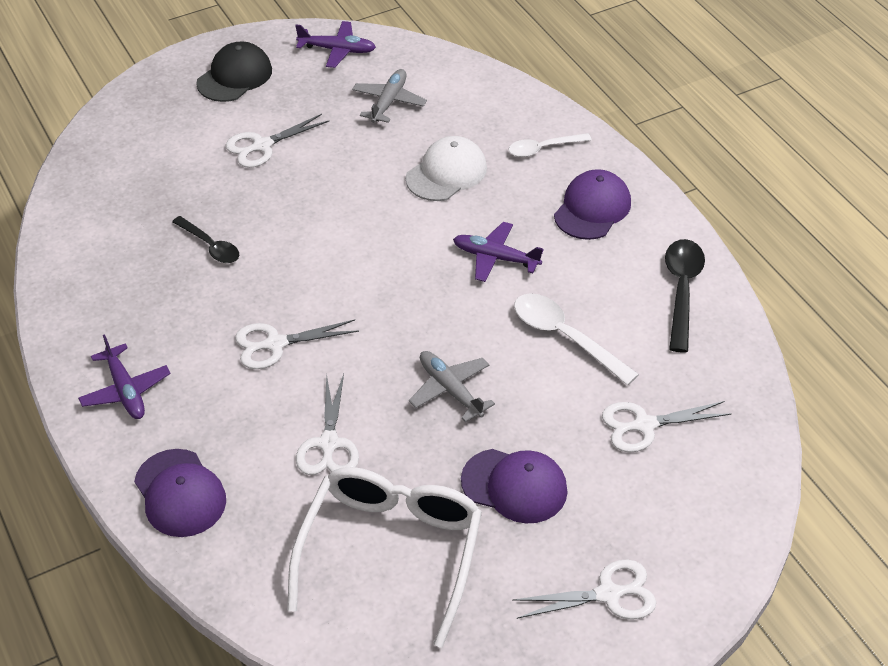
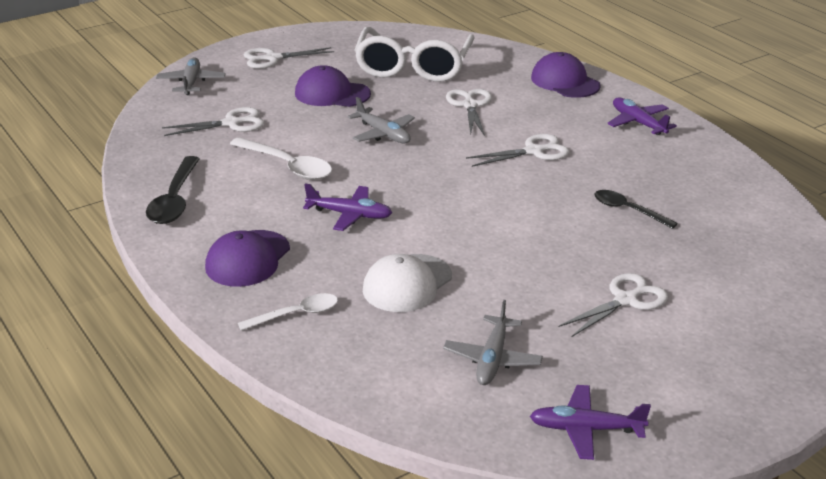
camera: 175 degrees right, 15 degrees down
black cap [196,42,272,102] -> none
none -> grey plane [156,57,226,95]

